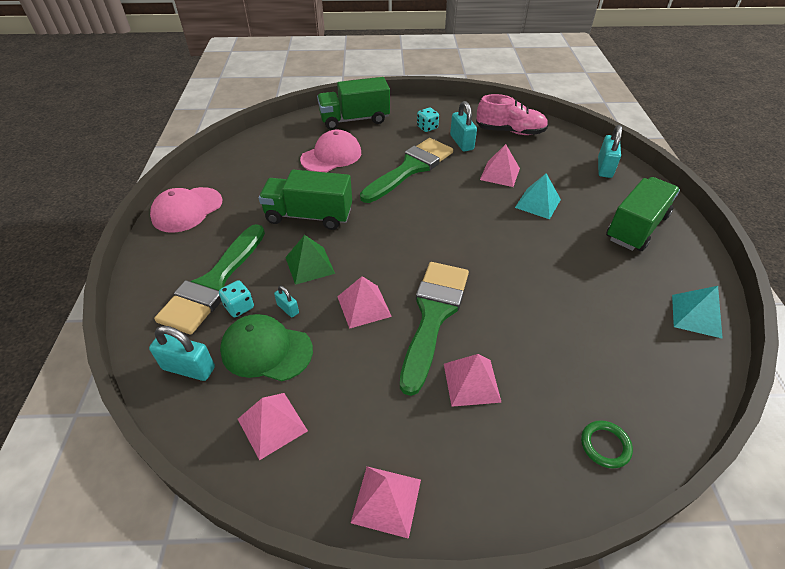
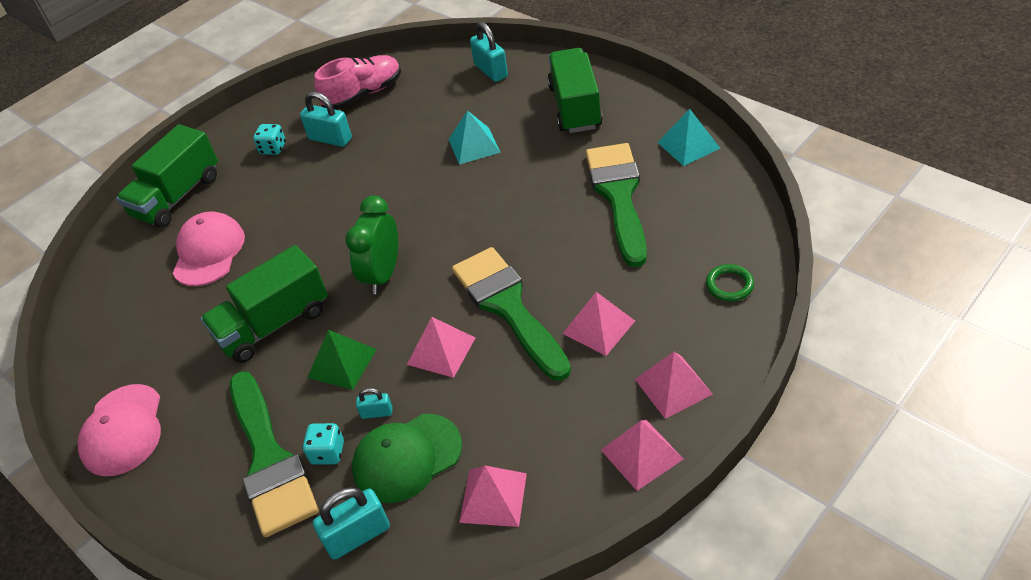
camera: 40 degrees left, 0 degrees up
green brush [360,138,453,203] -> green brush moved to [586,143,647,267]
pink pyramid [480,144,520,187] -> pink pyramid moved to [635,352,713,419]
none -> green clock [345,196,398,294]

